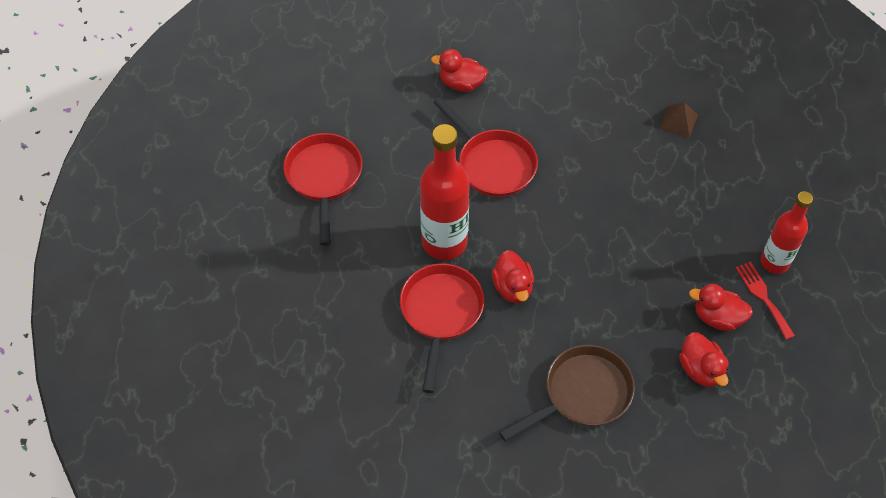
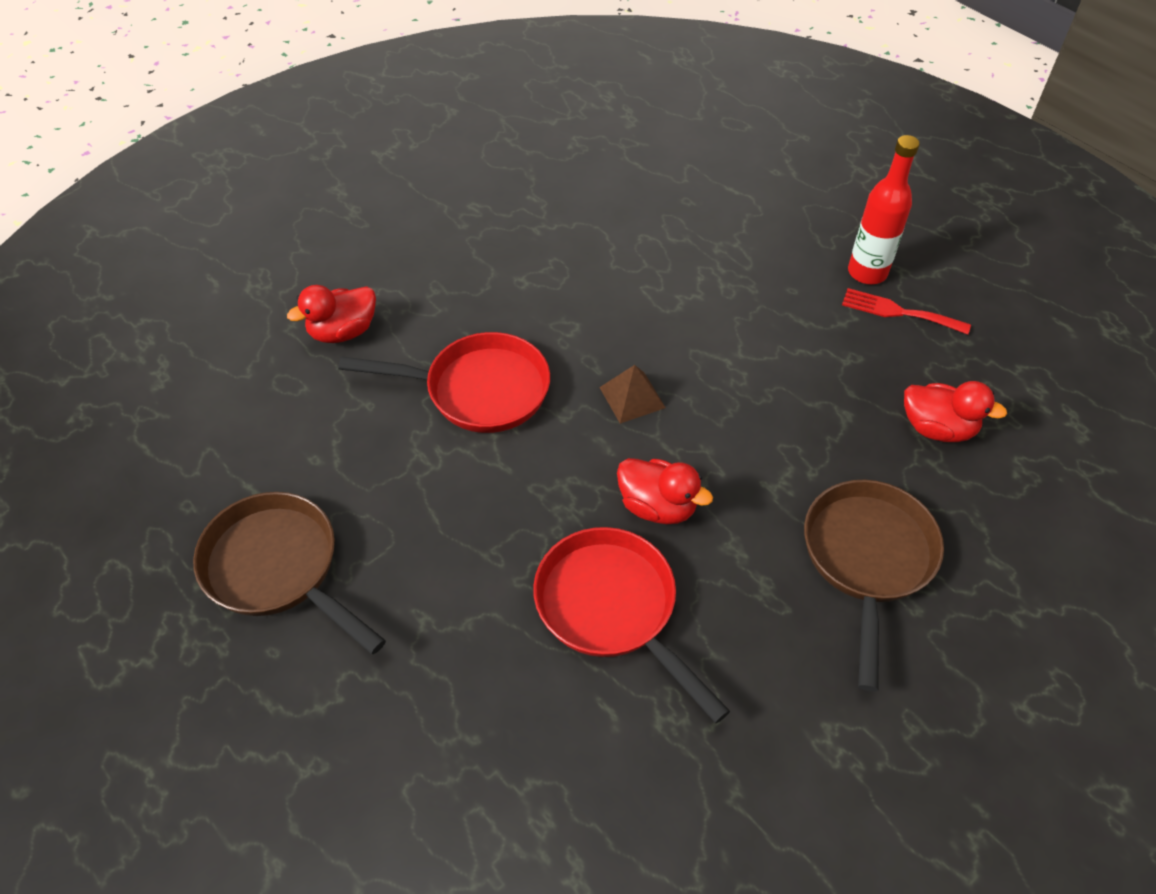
camera: 45 degrees left, 5 degrees down
red pan [283,133,363,246] -> brown pan [193,492,386,654]
red bottle [420,124,470,260] -> none
brown pyramid [659,102,698,138] -> brown pyramid moved to [599,365,666,424]
red duck [689,284,753,331] -> none

